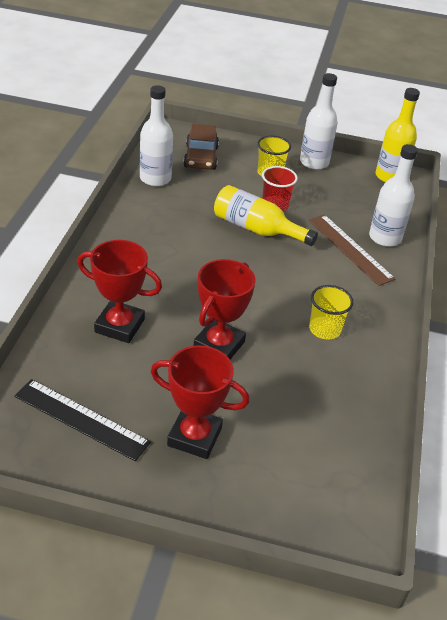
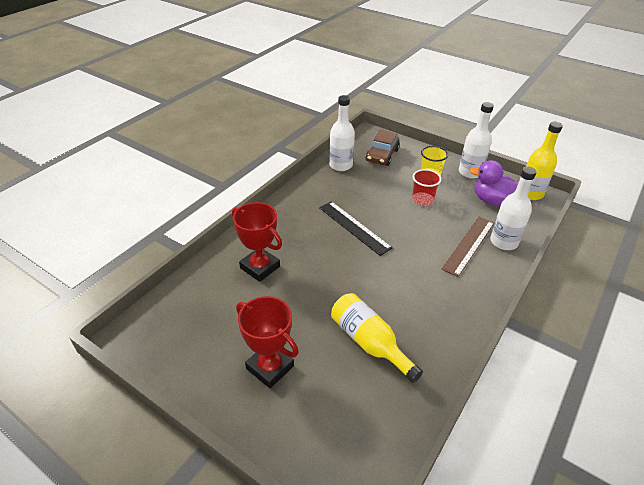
camera: 25 degrees right, 0 degrees up
black ruler [14,379,151,461] -> black ruler moved to [319,201,393,256]
red trophy [194,259,256,359] -> none
yellow bottle [214,185,318,246] -> yellow bottle moved to [331,293,423,383]
brown ruler [308,214,395,286] -> brown ruler turned 45 degrees clockwise [441,217,494,277]
yellow cup [309,285,353,340] -> none
none -> purple duck [469,160,519,207]

